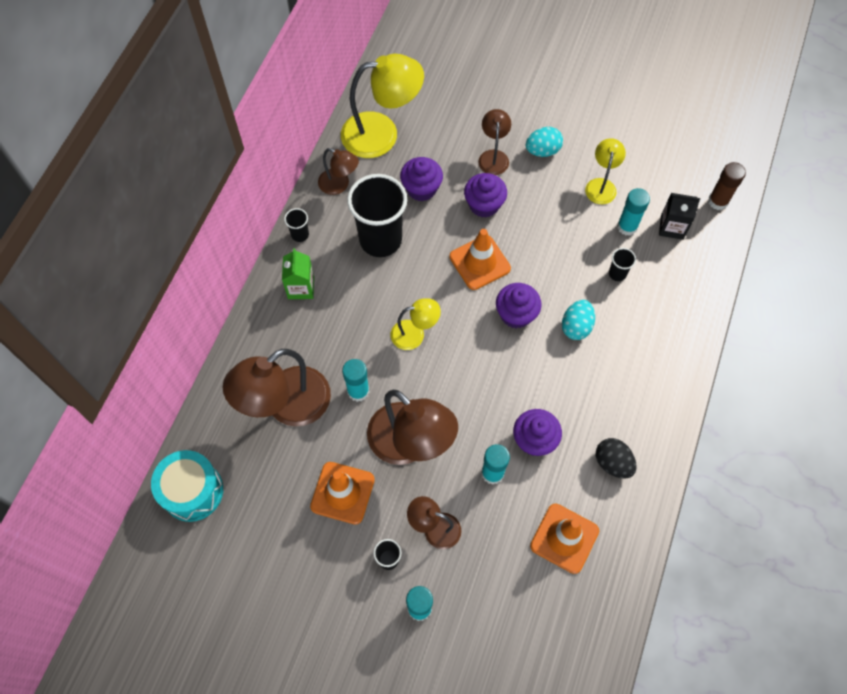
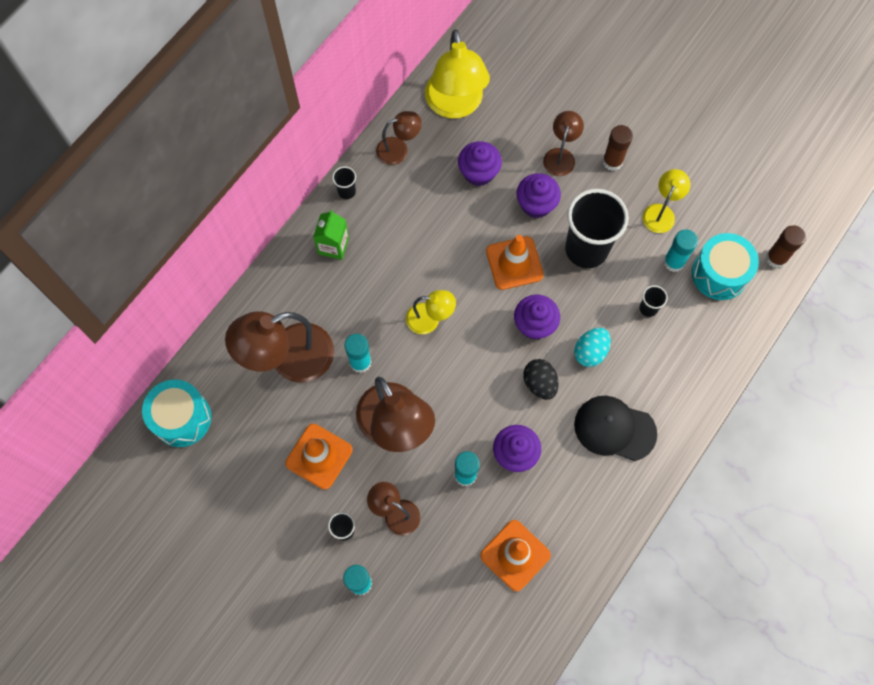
camera: 15 degrees right, 5 degrees up
brown lamp [318,148,359,195] -> brown lamp turned 60 degrees counterclockwise [376,111,422,165]
yellow lamp [341,54,424,158] -> yellow lamp turned 75 degrees clockwise [425,29,490,118]
black cup [347,174,407,257] -> black cup moved to [565,189,629,268]
turquoise egg [526,127,563,157] -> brown glue stick [602,125,633,171]
black egg [596,438,637,479] -> black egg moved to [523,359,559,400]
black carton [659,193,700,240] -> turquoise drum [692,233,759,300]
none -> black cap [574,396,657,461]

